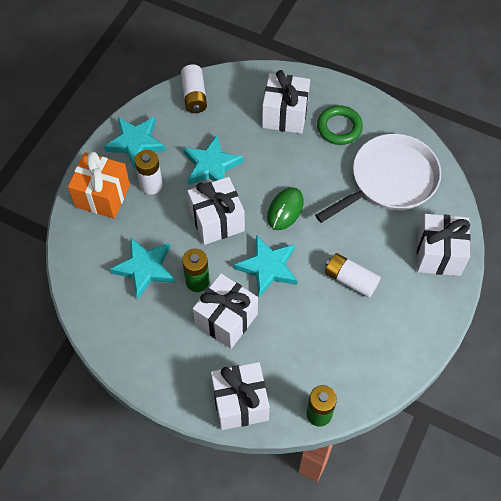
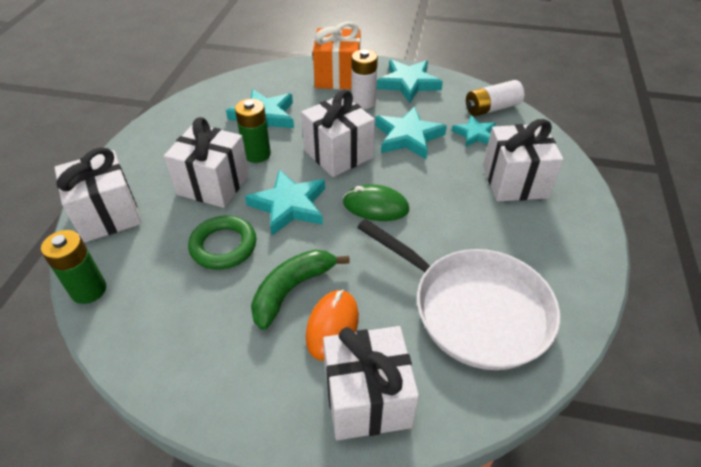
camera: 75 degrees right, 15 degrees down
green ring [317,105,363,145] -> green ring moved to [188,216,256,270]
white battery [325,253,381,298] -> green banana [251,250,350,330]
none -> orange mouse [306,289,359,361]
none -> turquoise star [452,115,496,147]

